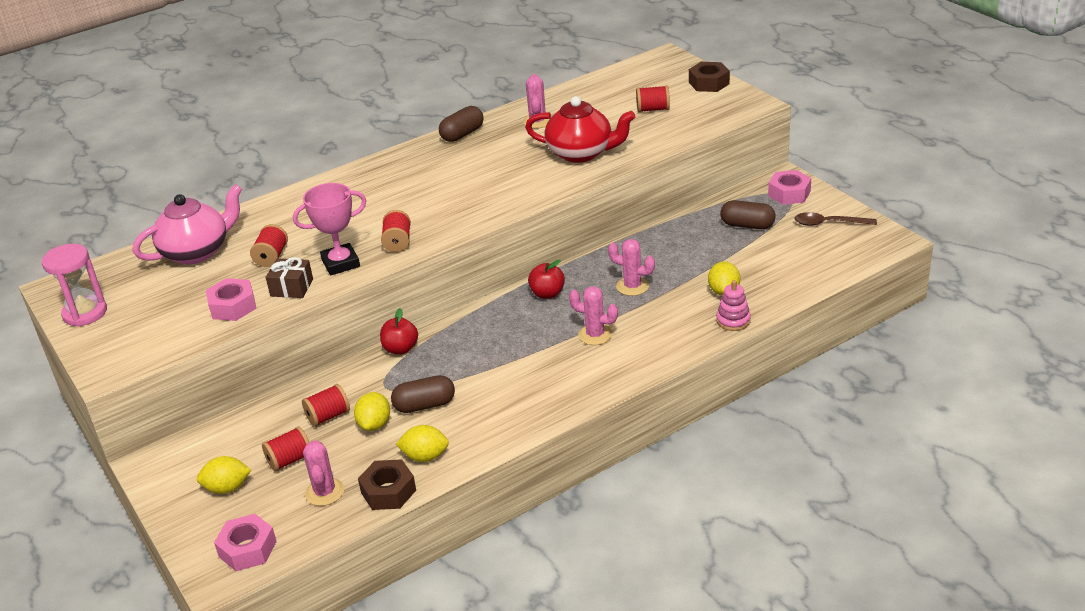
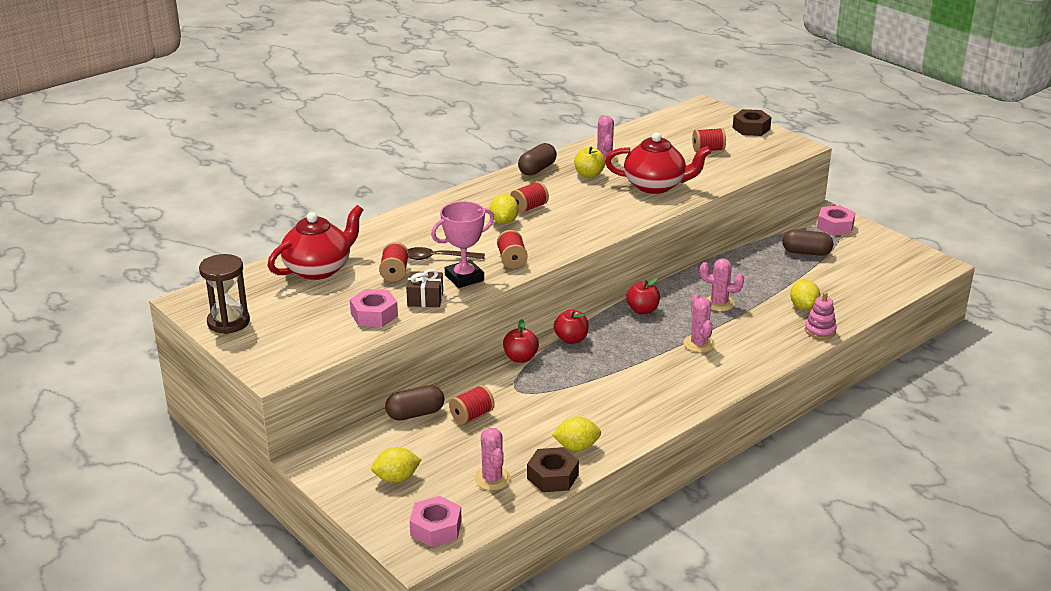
camera: 10 degrees left, 5 degrees down
pink hourglass [42,244,107,327] -> brown hourglass [199,254,250,334]
pink teapot [133,184,242,264] -> red teapot [268,205,363,280]
red spool [262,426,309,472] -> red spool moved to [510,181,549,214]
yellow lemon [354,392,390,431] -> yellow lemon moved to [490,194,519,224]
brown capsule [391,375,455,413] -> brown capsule moved to [385,385,444,421]
pink cactus [569,286,618,345] -> pink cactus turned 60 degrees clockwise [683,294,715,353]
brown spoon [794,212,877,226] -> brown spoon moved to [408,247,485,260]
none -> red apple [554,310,589,344]
none -> yellow apple [574,147,605,178]

